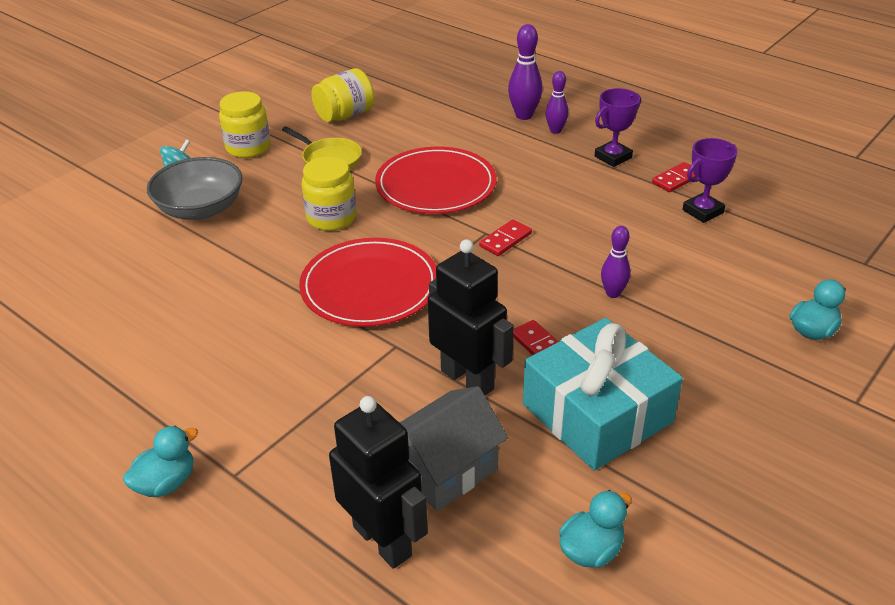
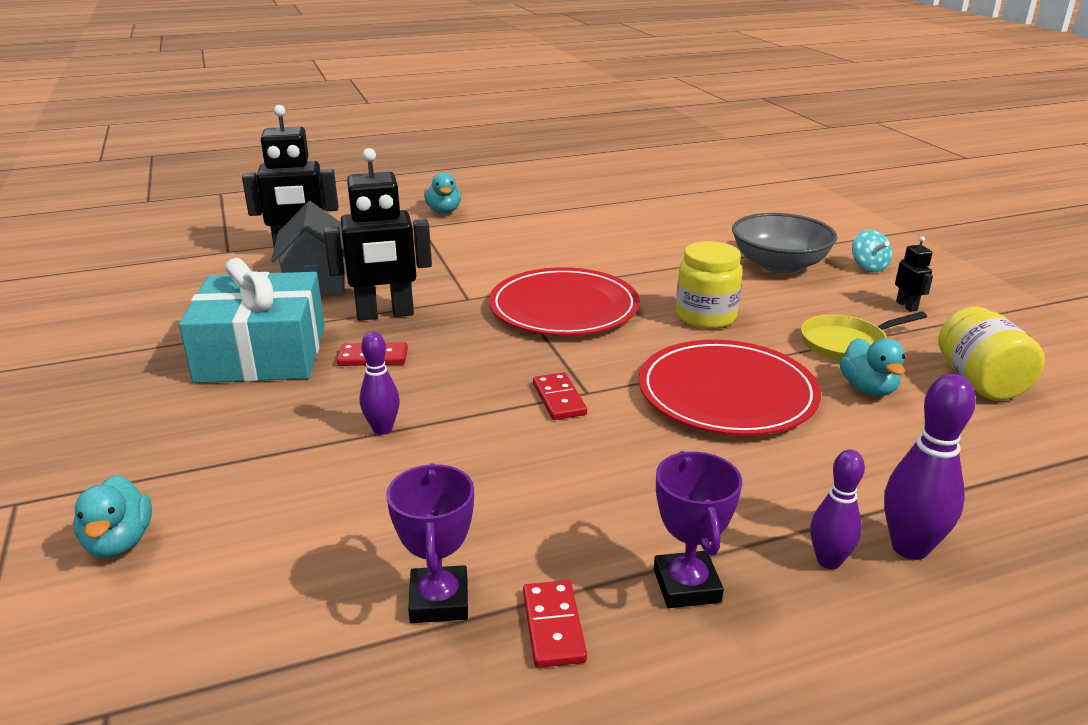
camera: 120 degrees right, 10 degrees down
yellow jar [219,91,271,158] -> black robot [895,236,933,312]
turquoise duck [559,490,632,568] -> turquoise duck moved to [840,338,905,396]

